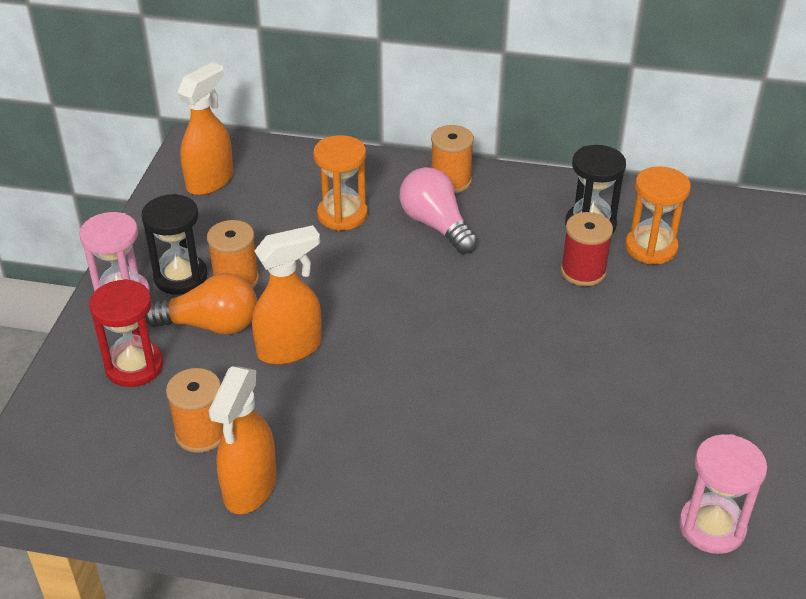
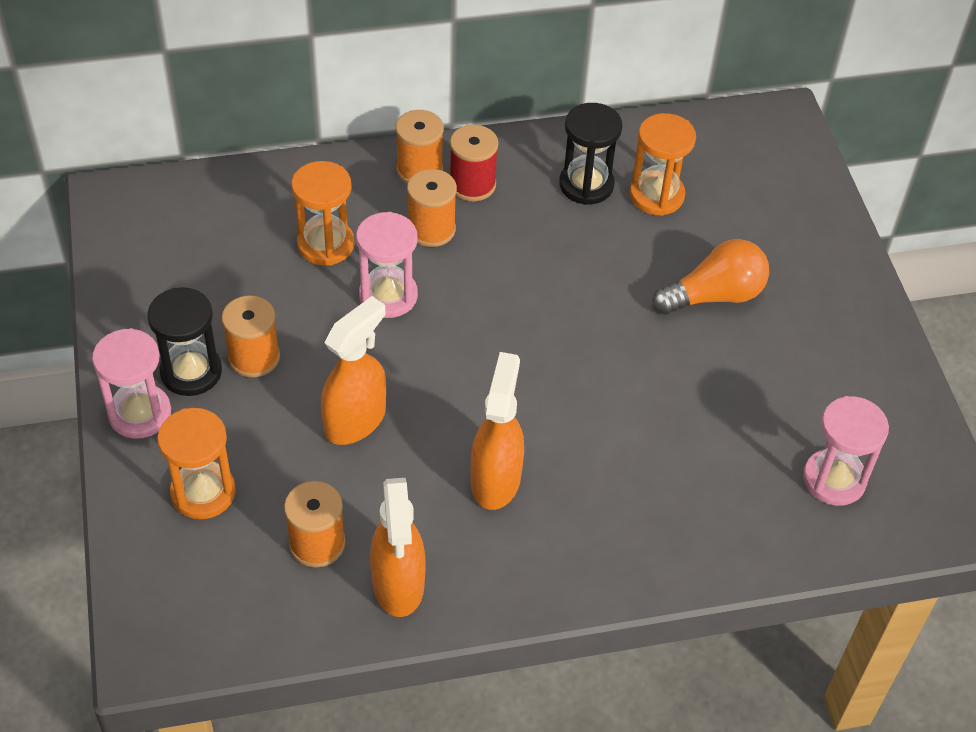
camera: 25 degrees left, 10 degrees up
red hourglass [89,279,164,387] -> orange hourglass [157,408,236,519]
orange light bulb [145,273,257,335] -> orange light bulb moved to [653,239,769,315]
orange spray bottle [177,62,233,196] -> orange spray bottle moved to [471,352,524,510]
pink light bulb [399,167,478,254] -> orange spool [407,169,457,247]
red spool [561,212,613,286] -> red spool moved to [450,125,498,202]
none -> pink hourglass [356,212,418,318]

